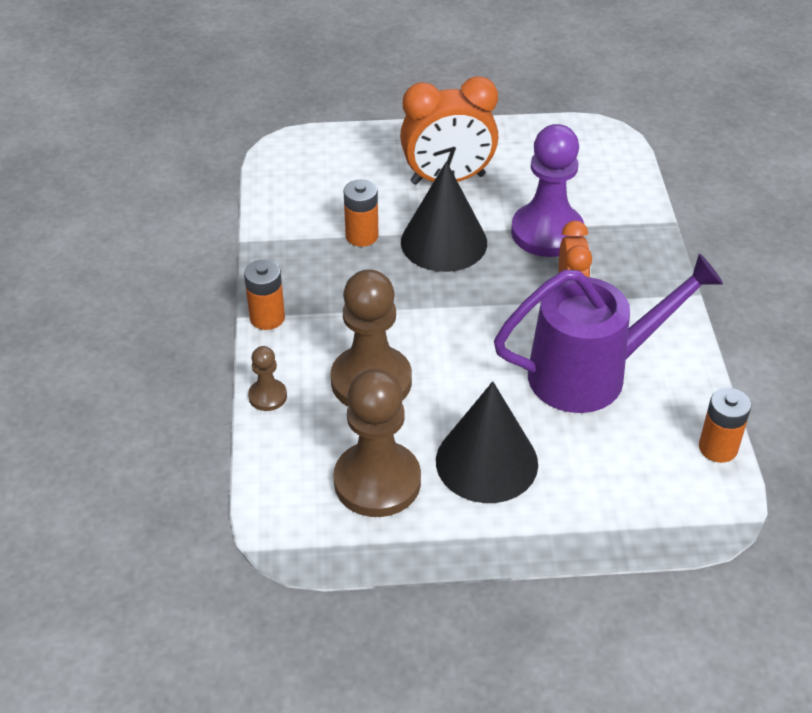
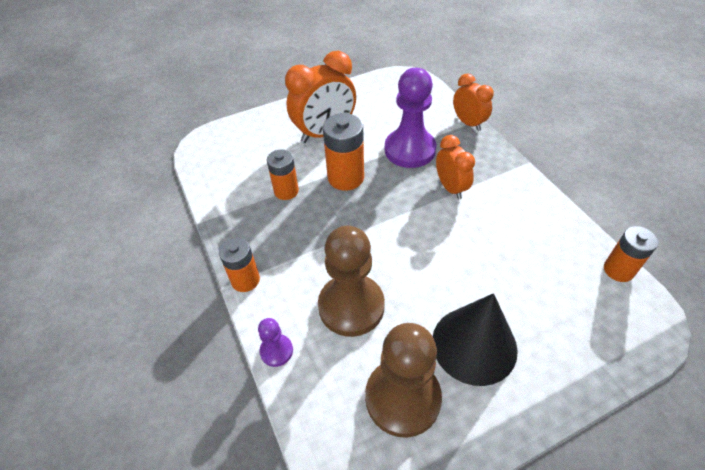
camera: 20 degrees left, 5 degrees up
brown pawn [248,346,287,411] -> purple pawn [258,318,293,367]
black cone [401,161,487,272] -> orange battery [323,113,364,191]
purple watering can [494,253,723,413] -> none
none -> orange clock [453,73,494,131]

